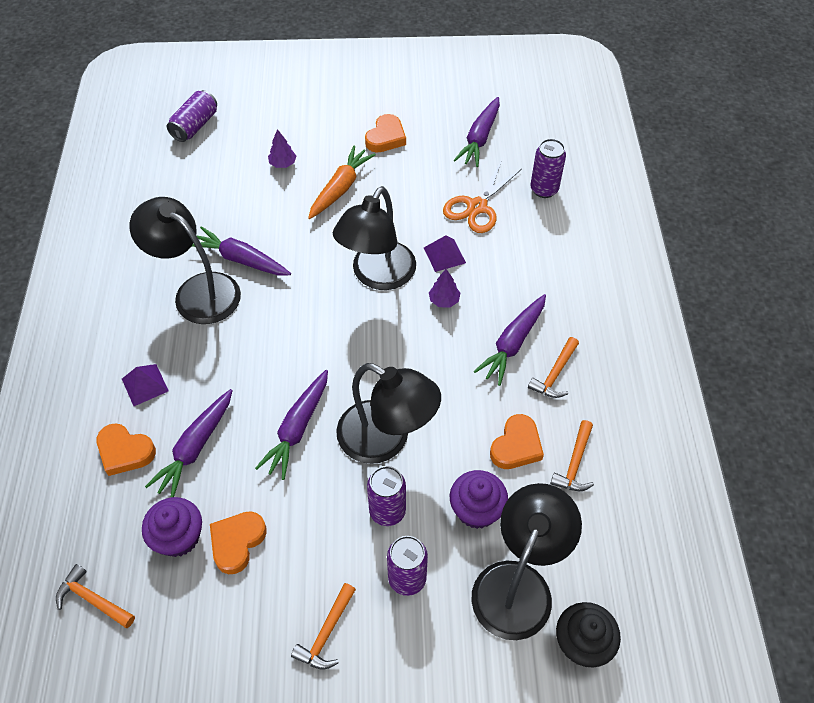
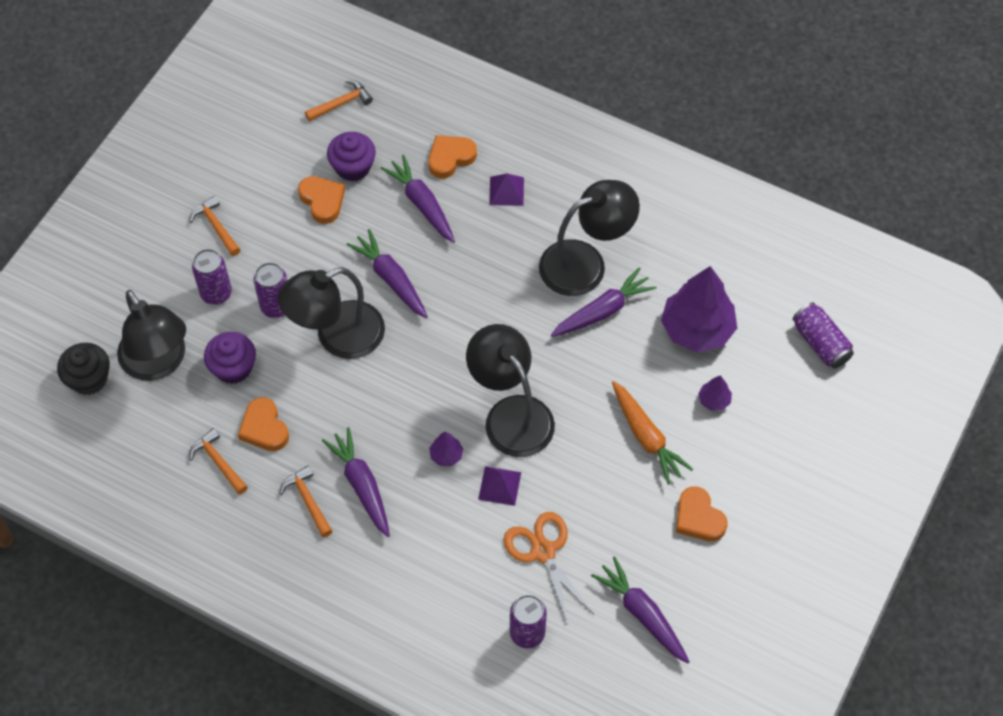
camera: 120 degrees right, 5 degrees up
none -> purple tree [661,266,737,352]

